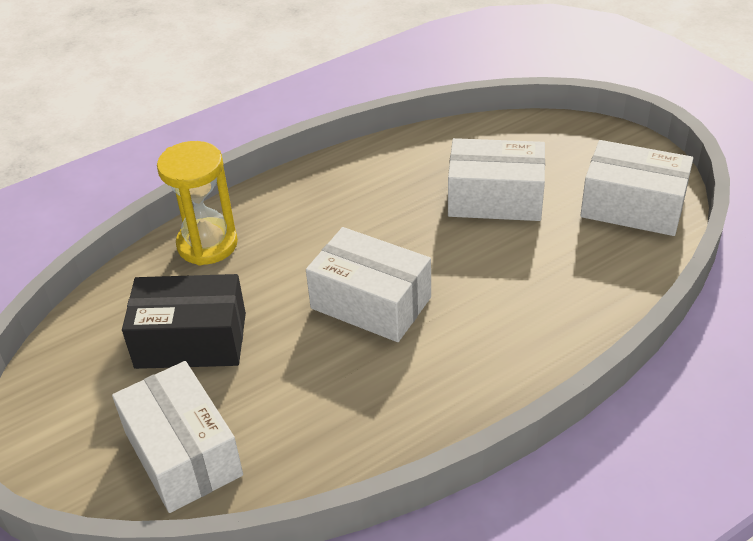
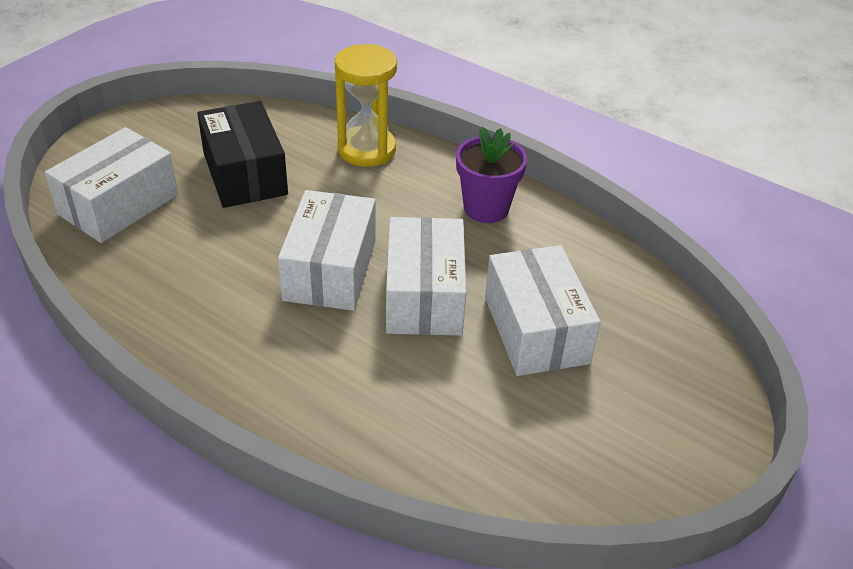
camera: 65 degrees right, 0 degrees up
white box [580,140,693,236] -> white box moved to [386,217,466,336]
none -> purple flower pot [456,127,527,223]

